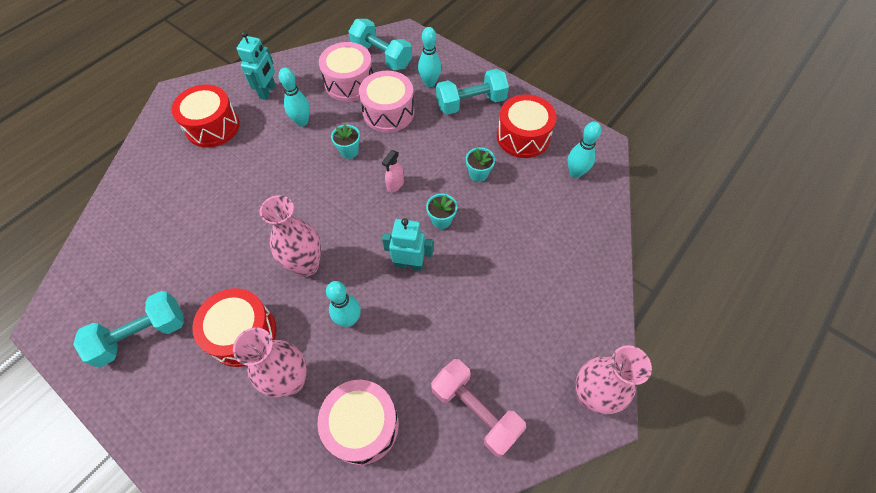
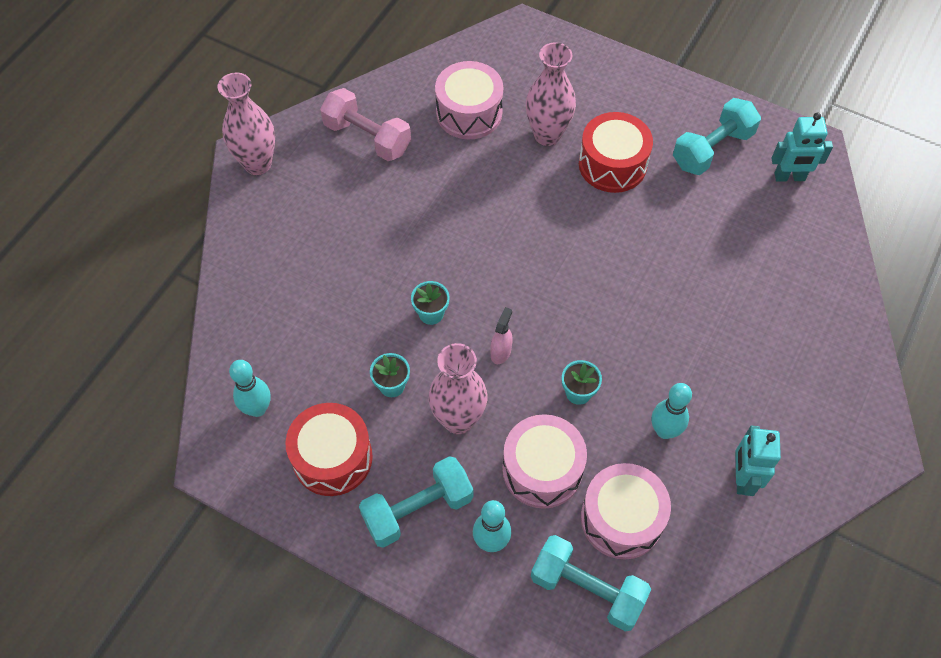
camera: 170 degrees right, 0 degrees up
red drum [171,85,240,148] -> none
pink vase [260,195,321,277] -> pink vase moved to [428,343,487,434]
turquoise bowling pin [326,281,361,327] -> none
turquoise robot [382,218,433,271] -> turquoise robot moved to [771,113,833,182]

